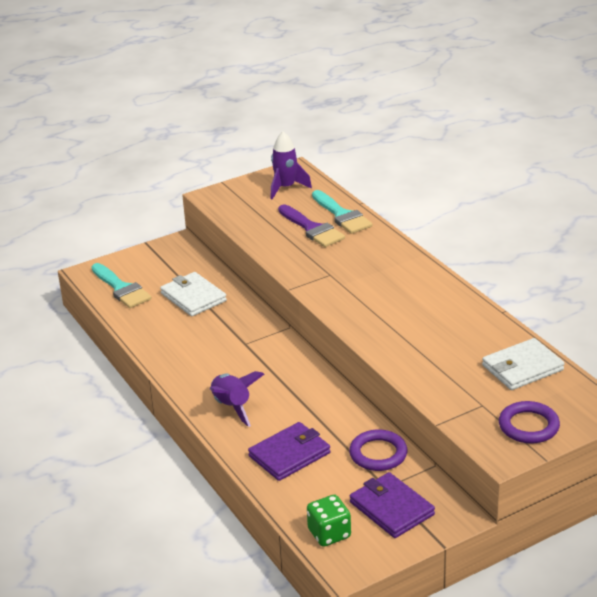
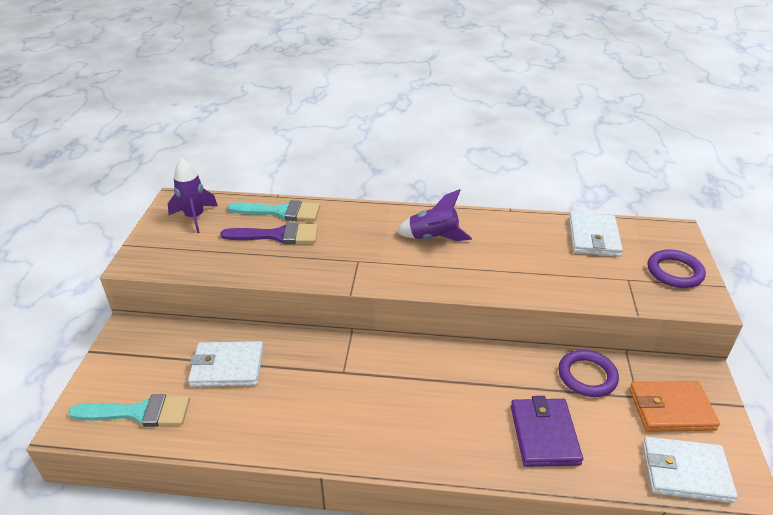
camera: 55 degrees left, 5 degrees up
purple rocket [210,371,264,427] -> purple rocket moved to [396,189,472,241]
green dice [307,495,351,547] -> white wallet [642,437,738,503]
purple wallet [350,472,435,538] -> orange wallet [629,381,720,432]

